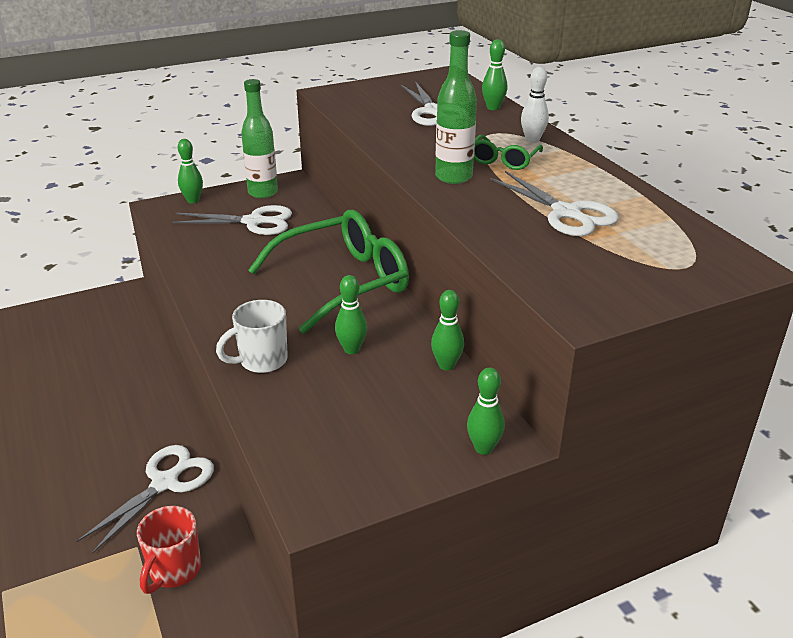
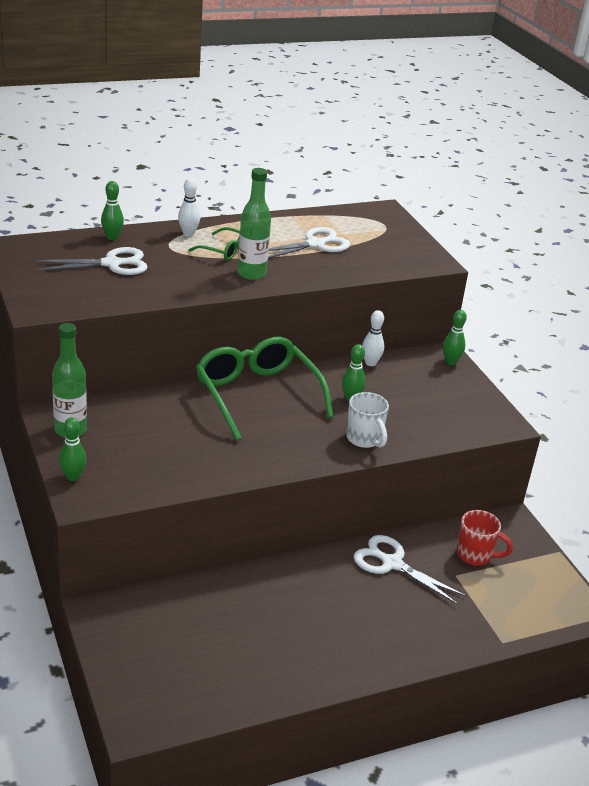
camera: 90 degrees left, 0 degrees up
white scissors [172,205,292,235] -> none
green bowling pin [431,290,464,370] -> white bowling pin [362,310,384,366]

